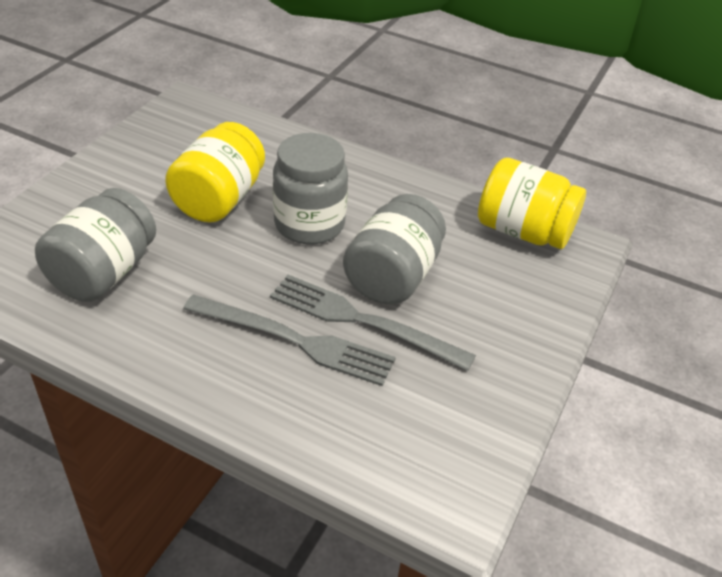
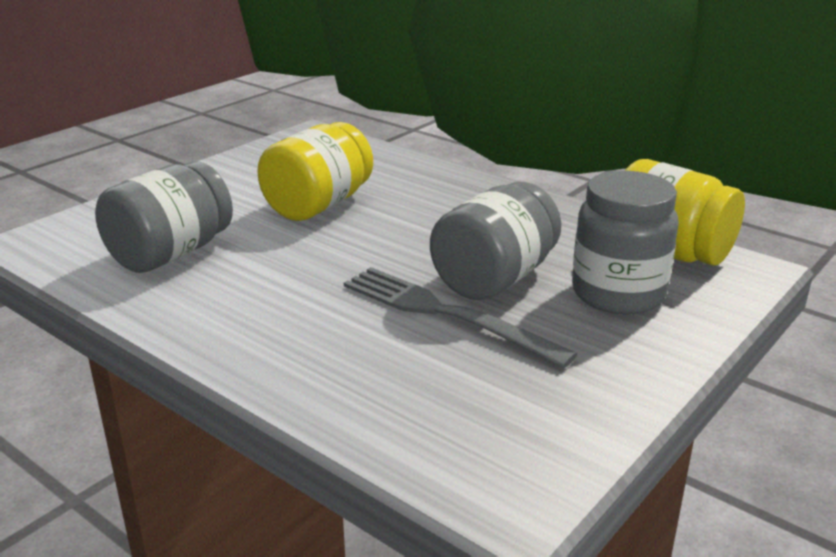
camera: 15 degrees right, 15 degrees down
grey fork [183,294,396,386] -> none
grey jar [273,133,348,245] -> grey jar moved to [572,171,679,315]

